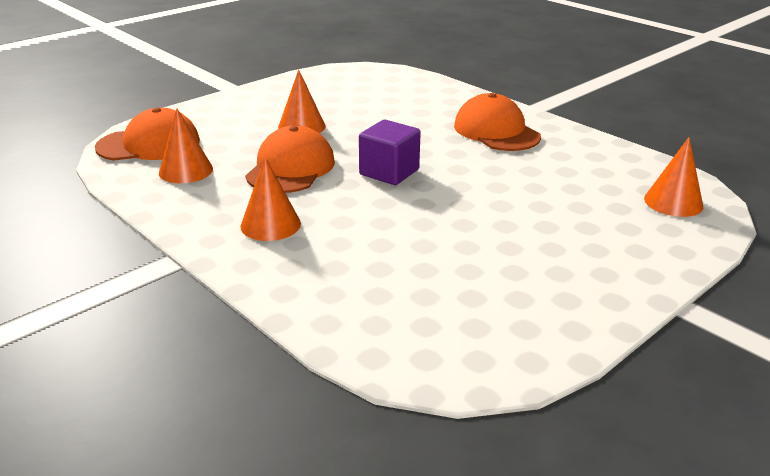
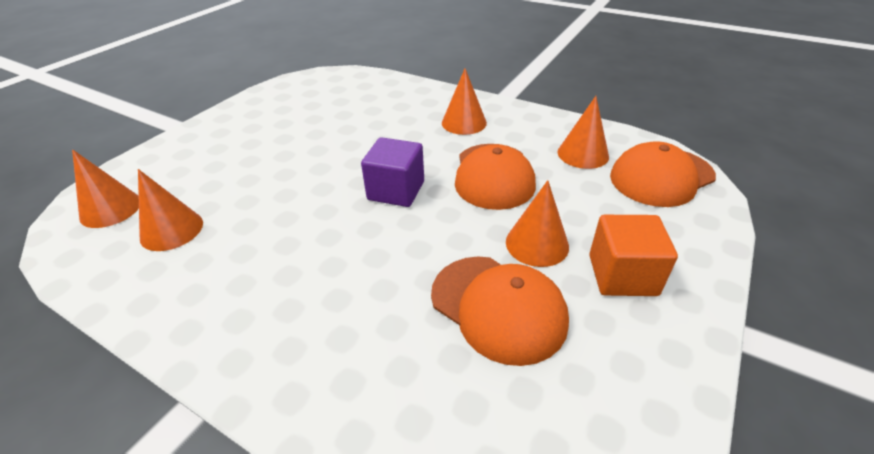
camera: 165 degrees right, 10 degrees up
orange cap [454,93,541,151] -> orange cap moved to [431,256,569,366]
none -> orange cone [138,169,203,251]
none -> orange cube [589,215,678,296]

